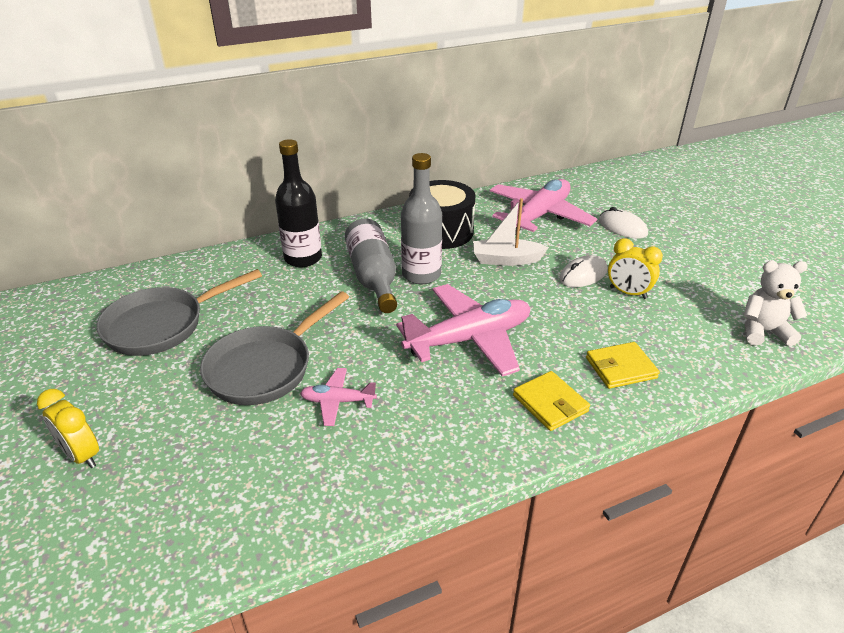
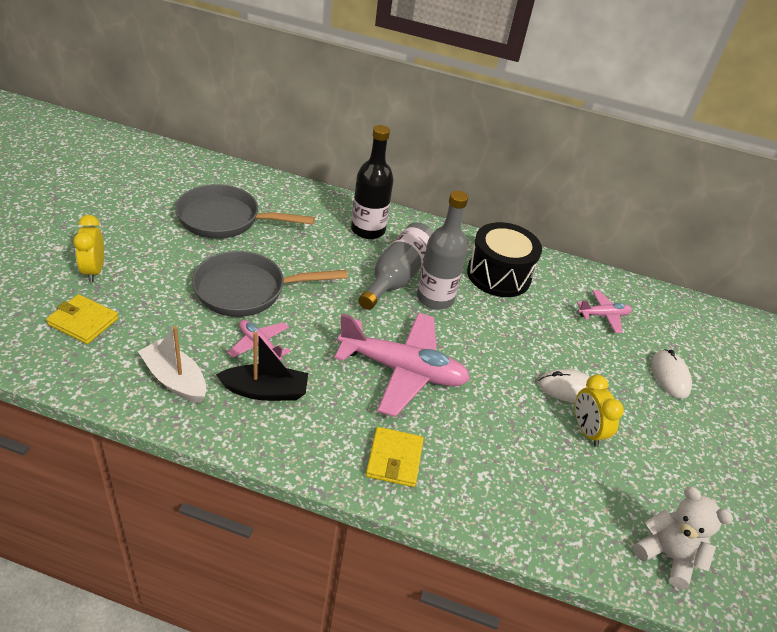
camera: 35 degrees right, 5 degrees up
white boat [473,198,549,266] -> white boat moved to [138,326,206,403]
pink plane [490,179,597,235] -> pink plane [577,290,632,333], size x0.49
yellow wallet [586,342,660,389] -> yellow wallet moved to [46,294,119,344]
none -> black boat [216,332,308,401]

